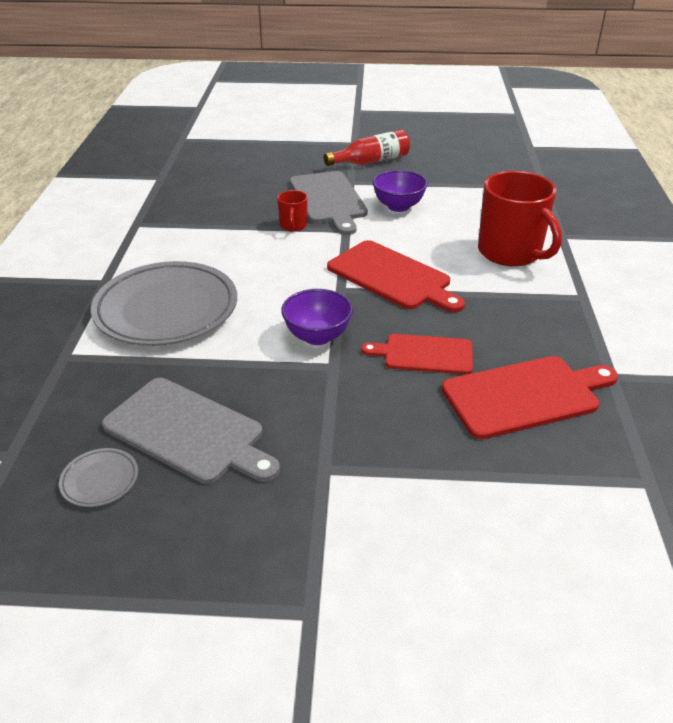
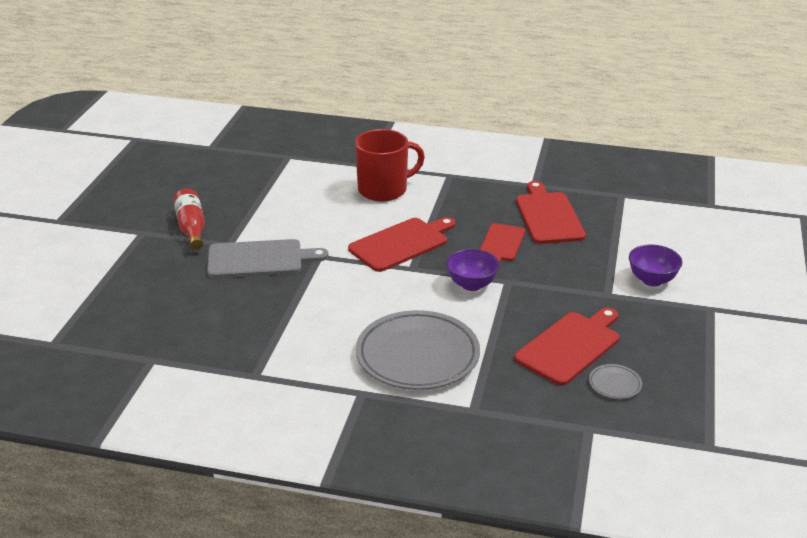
camera: 80 degrees left, 5 degrees down
grey cutting board [102,378,280,484] -> red cutting board [514,308,619,386]
red mug [277,190,307,231] -> none
purple bowl [373,170,428,212] -> purple bowl moved to [629,245,683,286]

